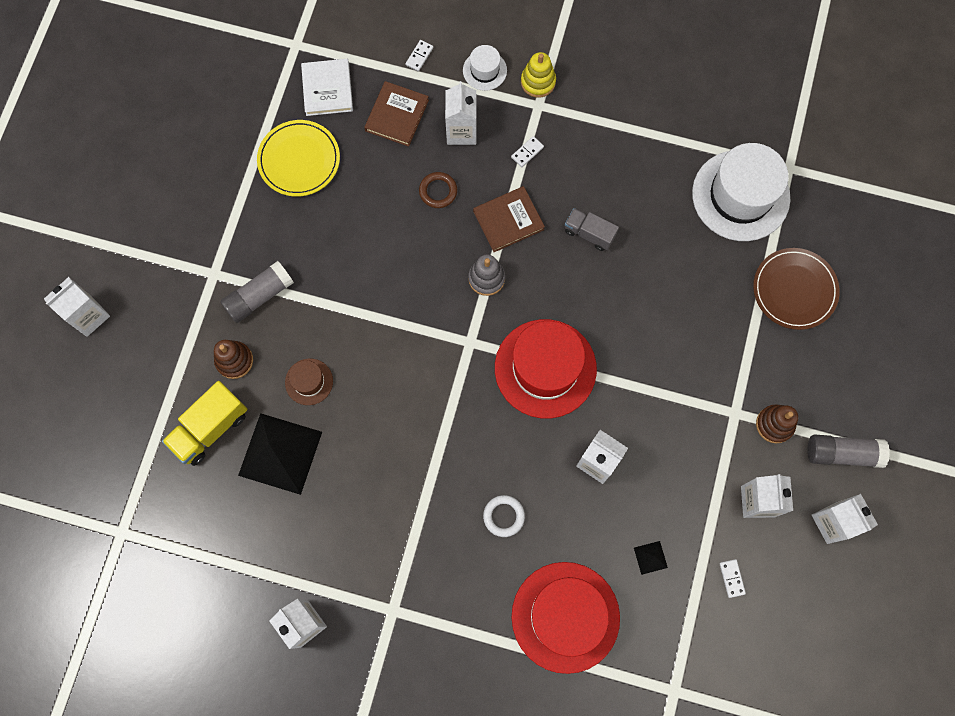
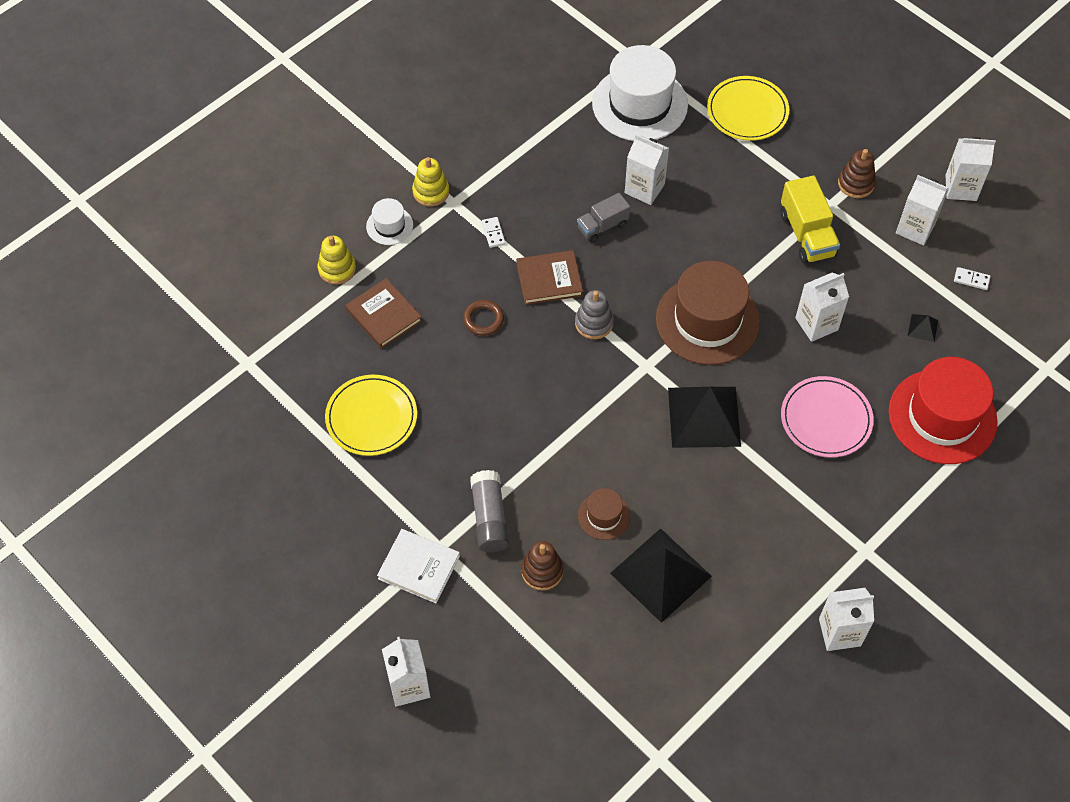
camera: 60 degrees left, 15 degrees down
yellow truck [162,381,248,466] -> yellow truck moved to [780,175,840,264]
white book [301,59,353,116] -> white book moved to [377,529,460,603]
white domino [405,40,434,71] -> yellow stacking toy [318,236,356,285]
white carton [445,81,476,145] -> white carton moved to [625,134,669,205]
brown book [473,186,545,252] -> brown book turned 75 degrees clockwise [516,250,583,305]
white ring [483,495,525,537] -> pink plate [781,376,874,458]
red hat [495,319,597,418] -> brown hat [656,261,760,365]
brown plate [753,248,840,330] -> yellow plate [707,76,789,141]
grey glue stick [807,434,890,468] -> none
none -> black pyramid [668,387,741,448]

